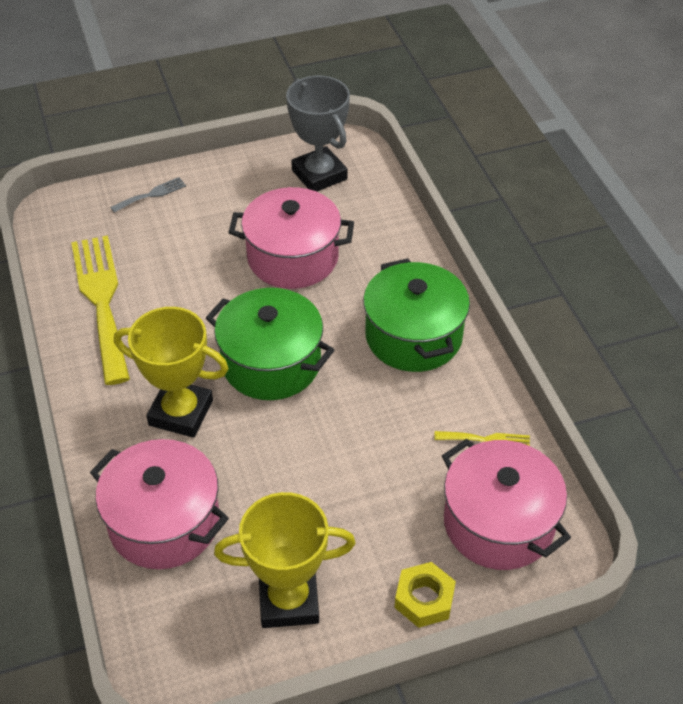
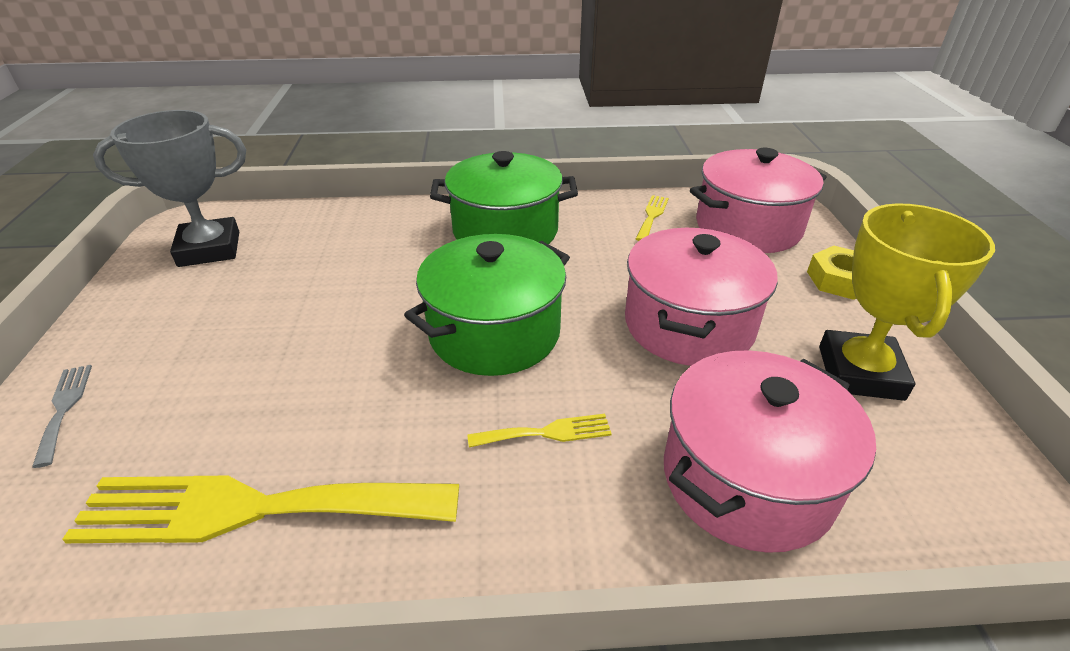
camera: 75 degrees left, 10 degrees down
yellow trophy [114,307,229,438] -> yellow fork [468,414,612,448]
pink pot [228,187,354,289] -> pink pot moved to [625,228,778,366]

